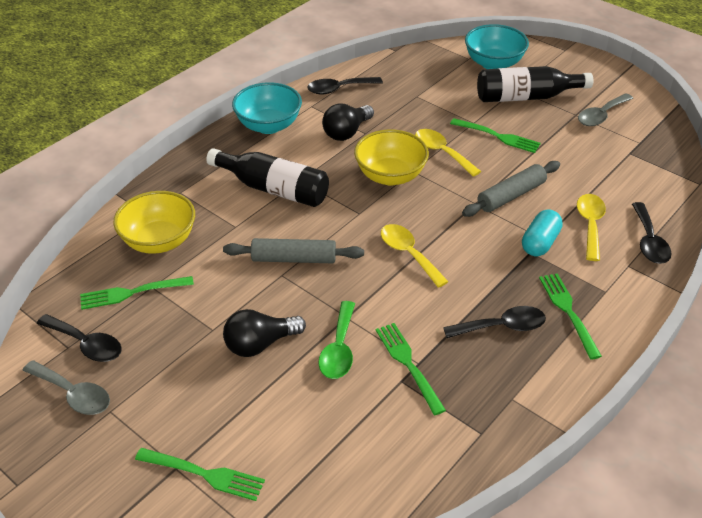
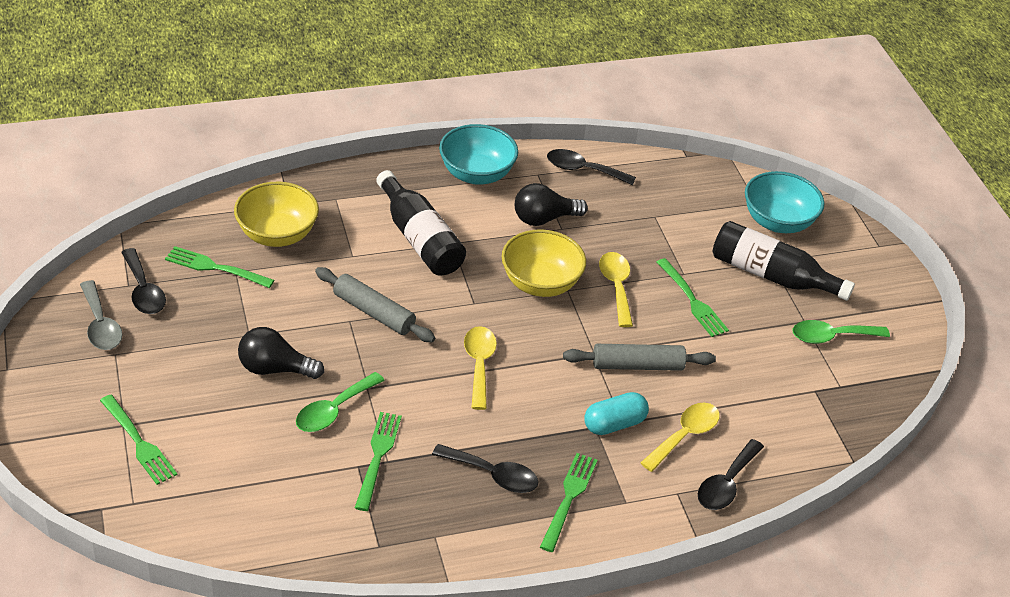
camera: 30 degrees right, 0 degrees up
grey spoon [578,93,633,126] -> green spoon [793,320,890,344]

